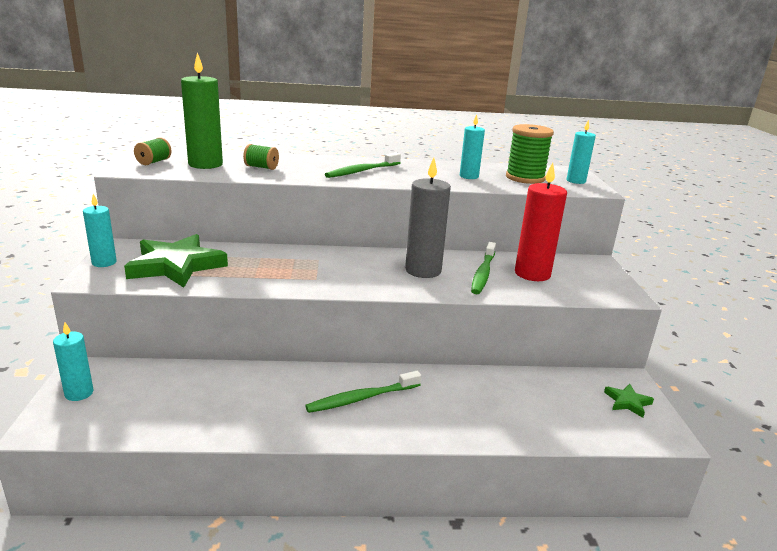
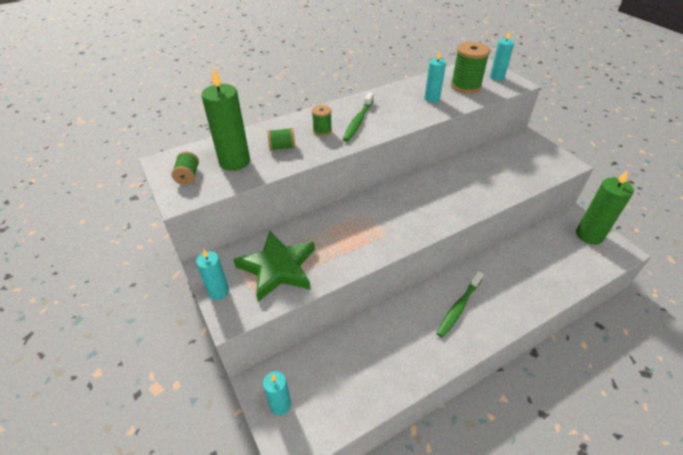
camera: 25 degrees left, 20 degrees up
grey candle [405,158,451,278] -> none
green toothbrush [471,242,496,294] -> none
red candle [515,162,567,281] -> none
green star [604,384,654,418] -> green candle [576,170,634,245]
none -> green spool [312,105,332,136]

